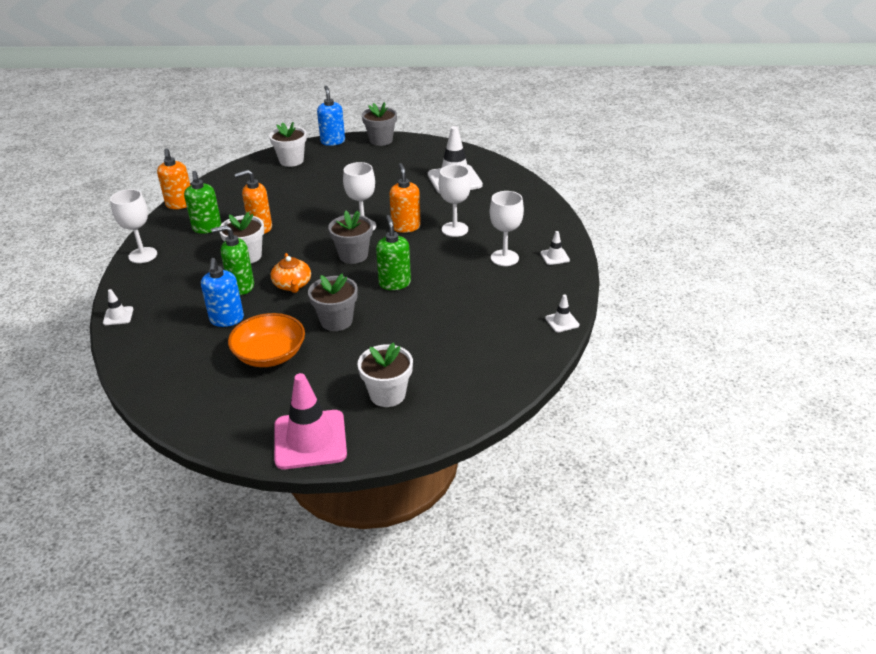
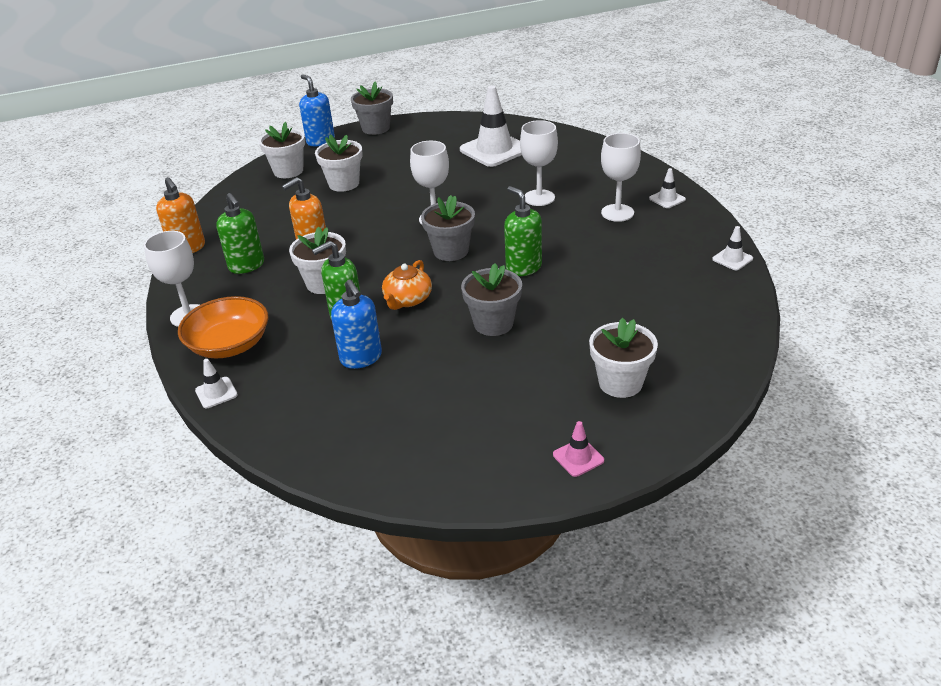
camera: 20 degrees left, 0 degrees up
orange bowl [228,313,305,367] -> orange bowl moved to [178,296,268,358]
orange teapot [271,253,311,293] -> orange teapot turned 60 degrees clockwise [382,260,432,310]
pink traffic cone [274,373,347,469] -> pink traffic cone [553,421,604,477], size x0.45
orange soap dispenser [389,163,421,233] -> none
none -> white flower pot [315,135,363,192]

